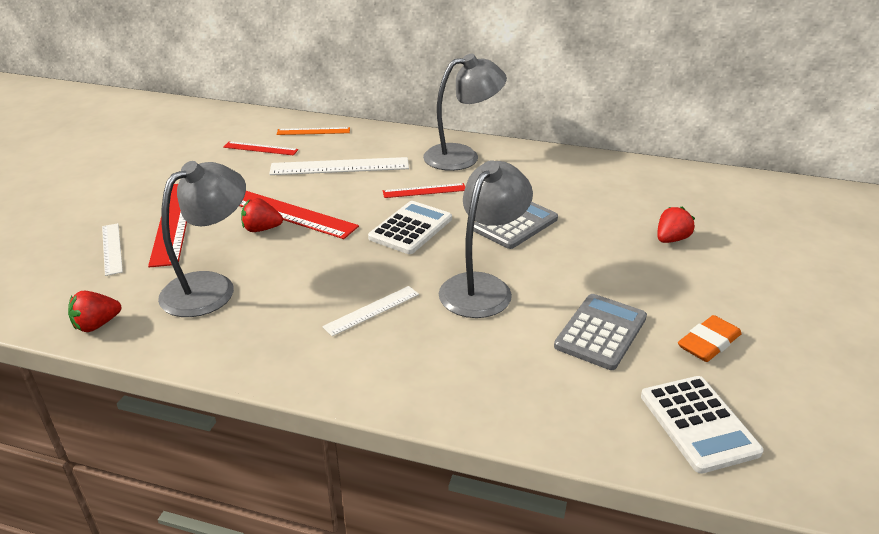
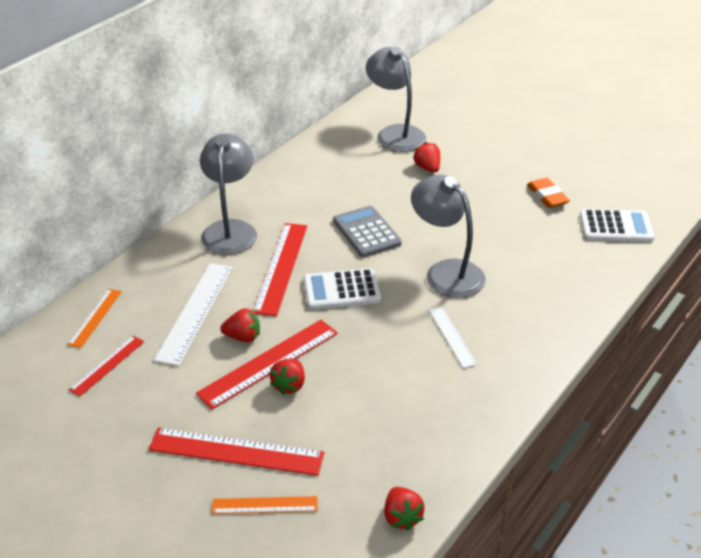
camera: 70 degrees left, 5 degrees up
white ruler [102,223,123,276] -> orange ruler [212,496,318,514]
grey lamp [158,161,246,317] -> grey lamp moved to [366,46,426,152]
white calculator [368,201,452,254] -> white calculator turned 60 degrees counterclockwise [304,268,381,310]
red ruler [383,183,465,198] -> red ruler [253,223,307,316], size x1.74
grey calculator [554,294,647,370] -> none
none -> red strawberry [220,308,260,342]

